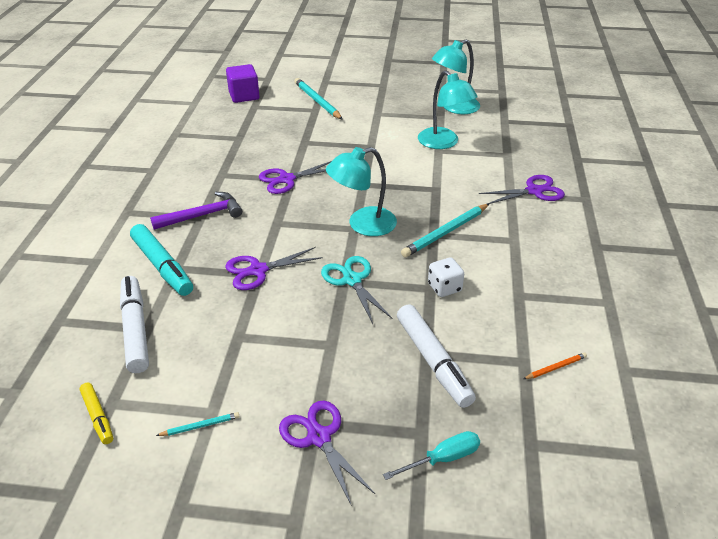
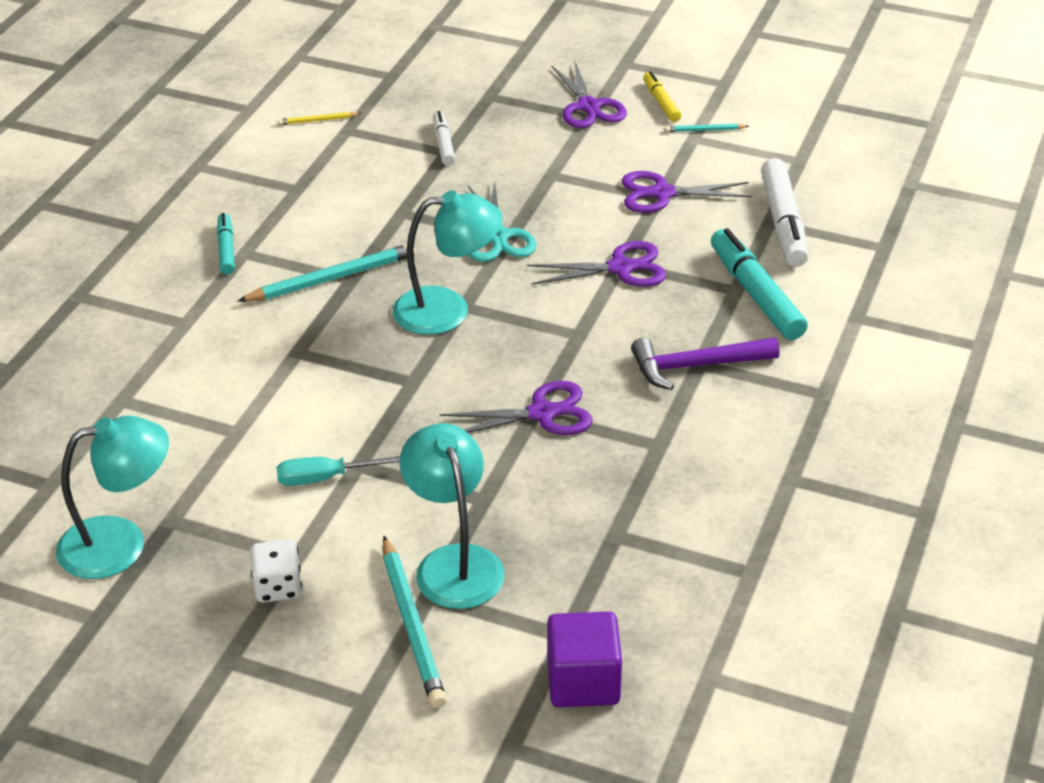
camera: 165 degrees left, 0 degrees up
yellow marker [80,383,113,444] -> yellow marker moved to [643,71,682,122]
turquoise screwdriver [383,431,480,480] -> turquoise screwdriver moved to [276,456,400,486]
white marker [397,304,476,408] -> white marker [433,111,455,166], size x0.55
turquoise lamp [418,70,478,149] -> turquoise lamp moved to [400,423,505,609]
white dice [428,257,464,297] -> white dice moved to [250,539,302,603]
purple scissors [479,175,565,204] -> purple scissors moved to [622,171,752,213]
orange pencil [524,353,587,379] -> yellow pencil [277,112,361,125]
none -> turquoise marker [217,213,235,275]

